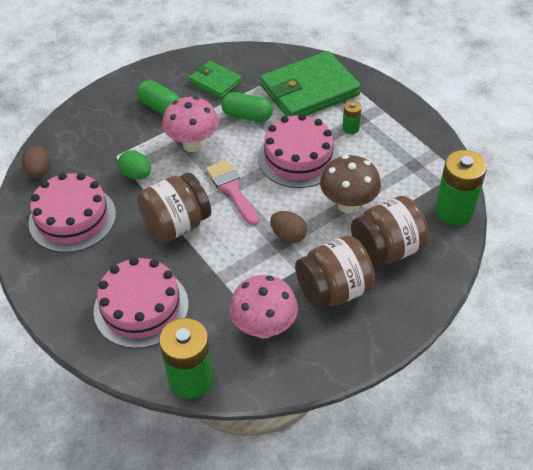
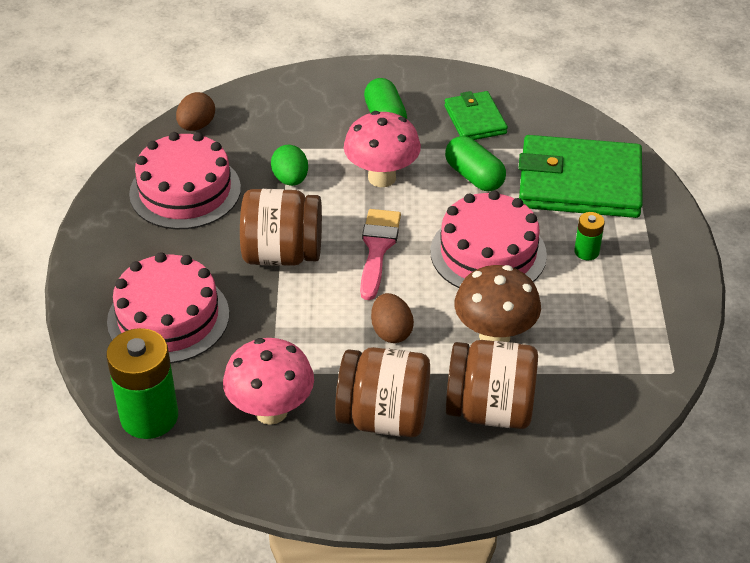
camera: 35 degrees right, 5 degrees down
green battery [435,150,487,225] -> none

